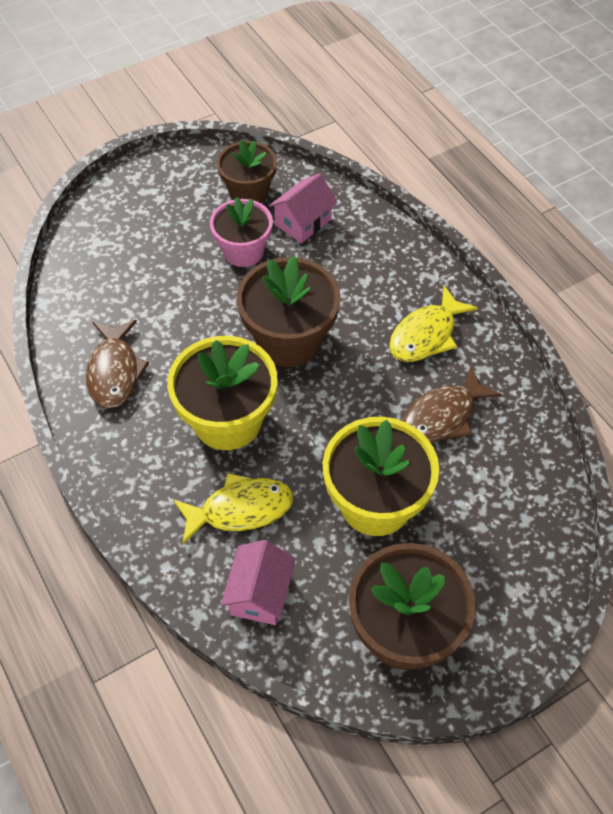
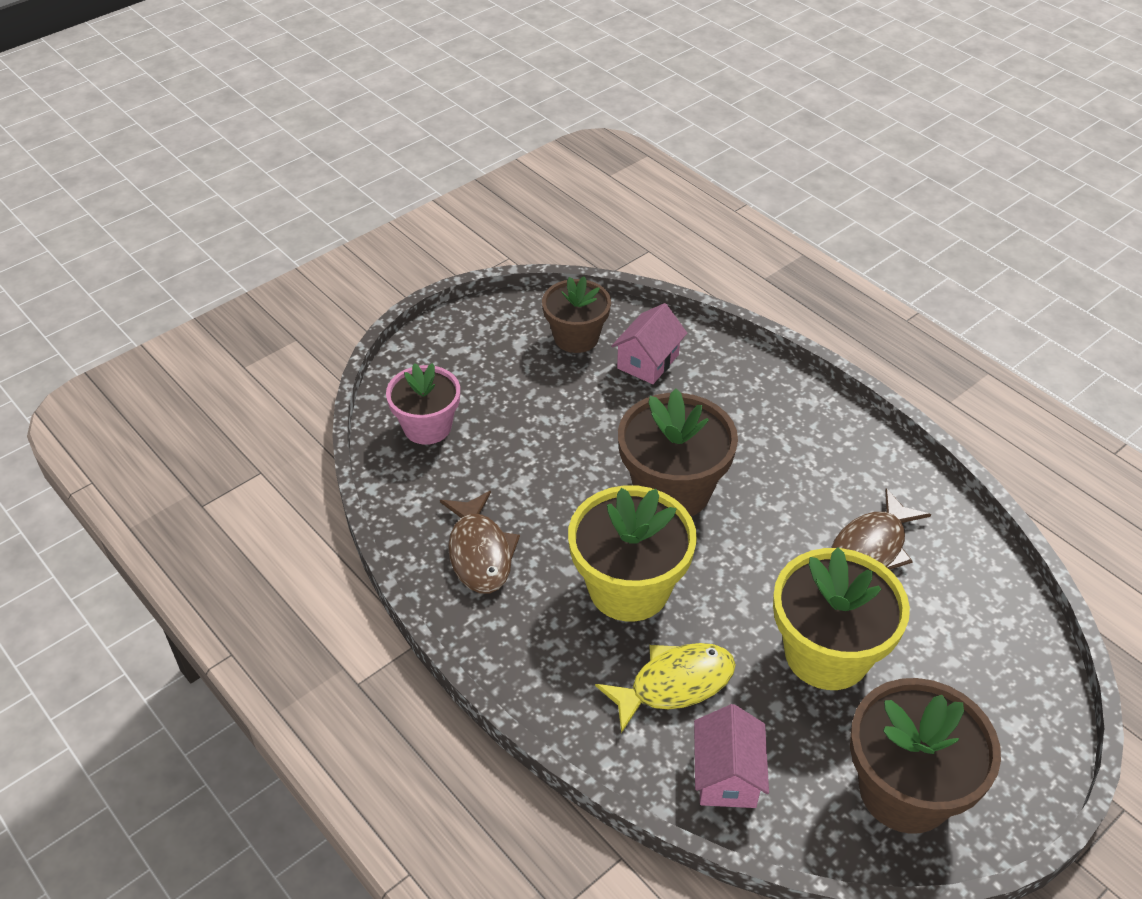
camera: 10 degrees left, 10 degrees down
pink flower pot [210,197,273,267] -> pink flower pot moved to [386,363,460,445]
yellow fish [389,286,478,362] -> none

